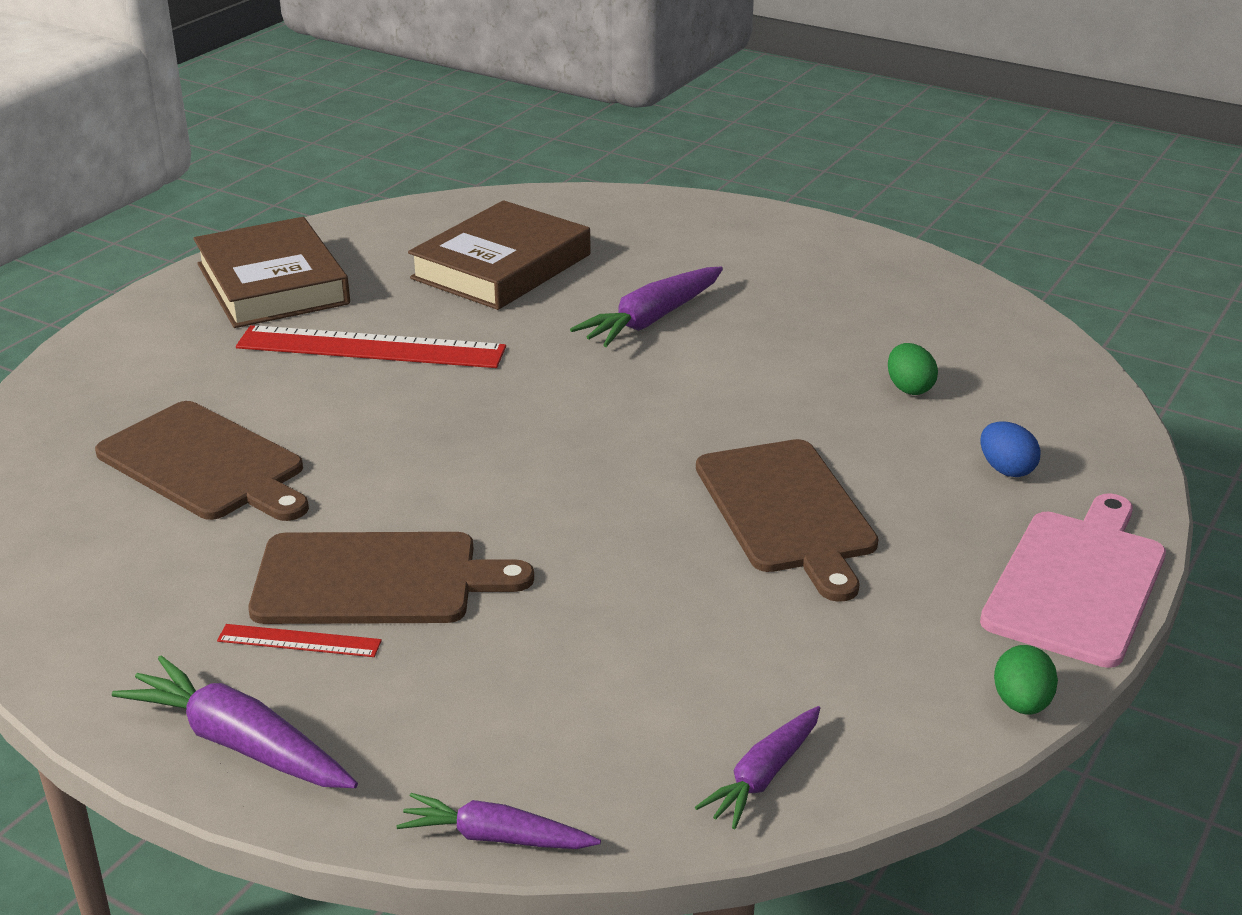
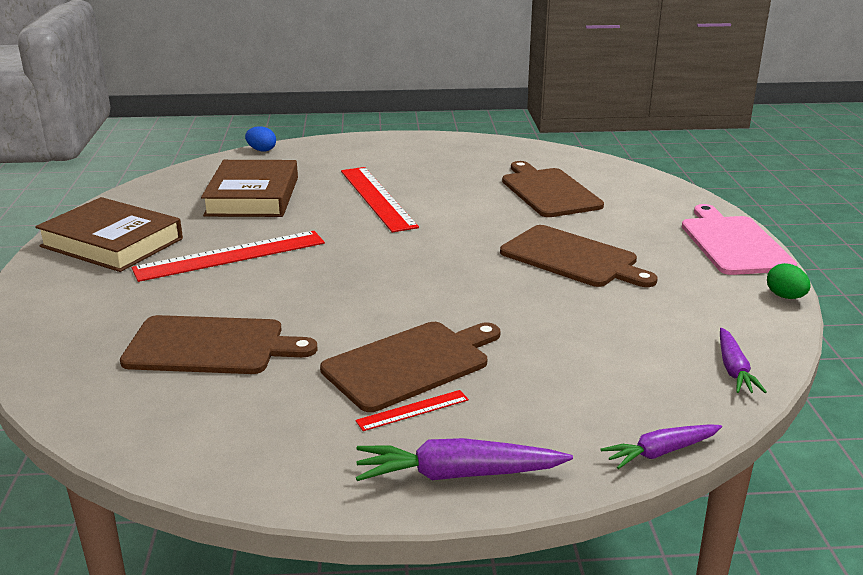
camera: 35 degrees left, 5 degrees down
purple carrot [570,267,723,347] -> red ruler [341,167,419,233]
green egg [888,343,938,395] -> brown cutting board [502,161,604,217]
blue egg [981,421,1040,477] -> blue egg moved to [245,126,276,152]

